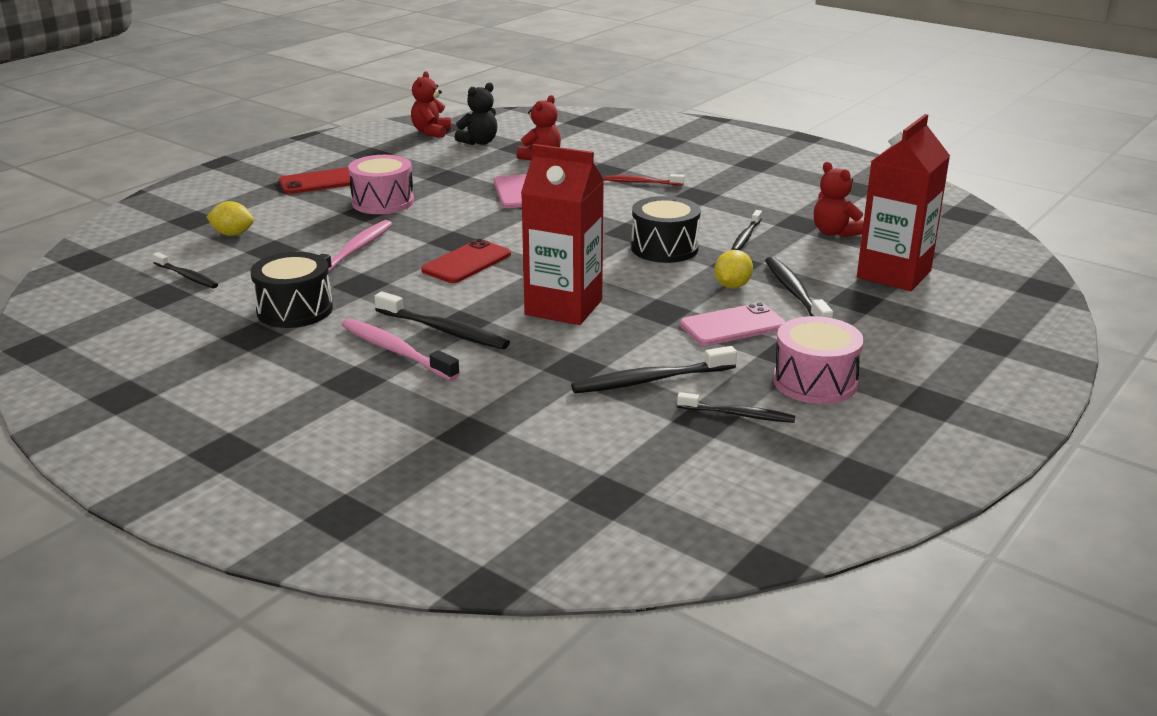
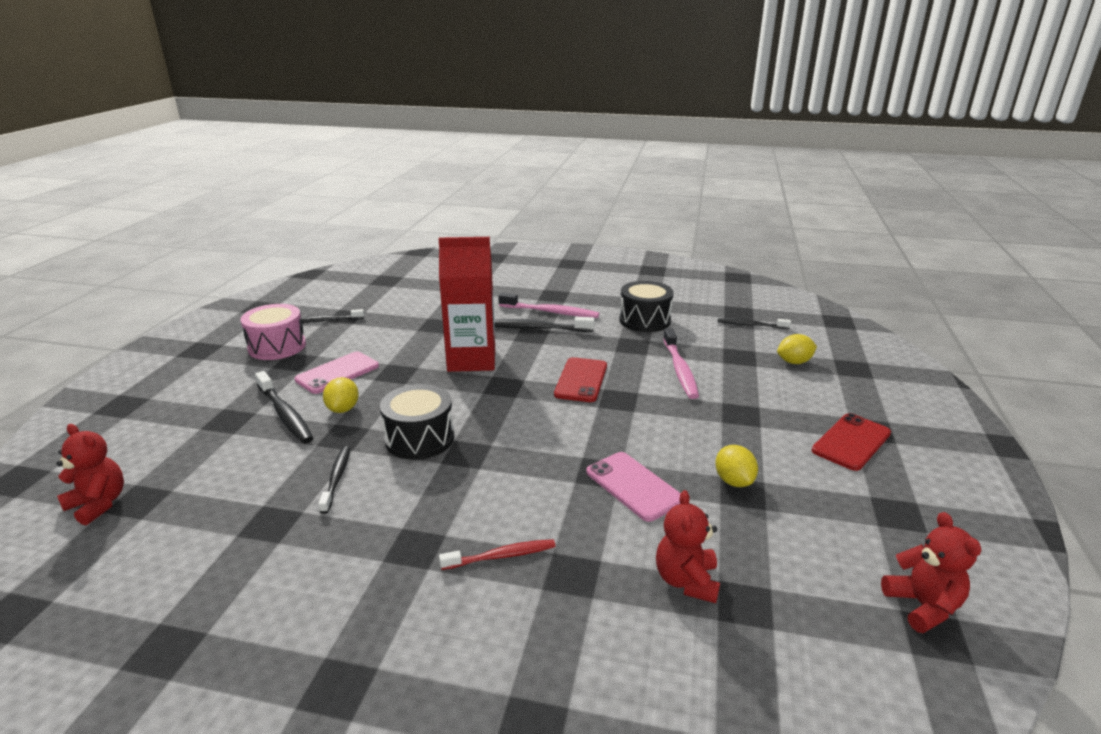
camera: 155 degrees right, 0 degrees up
pink drum [348,155,414,214] -> none
black teddy bear [455,83,498,145] -> none
black toothbrush [571,346,737,393] -> none
red teddy bear [814,162,864,237] -> red teddy bear moved to [56,424,124,525]
red carton [857,114,950,291] -> none
none -> yellow lemon [715,445,758,487]

